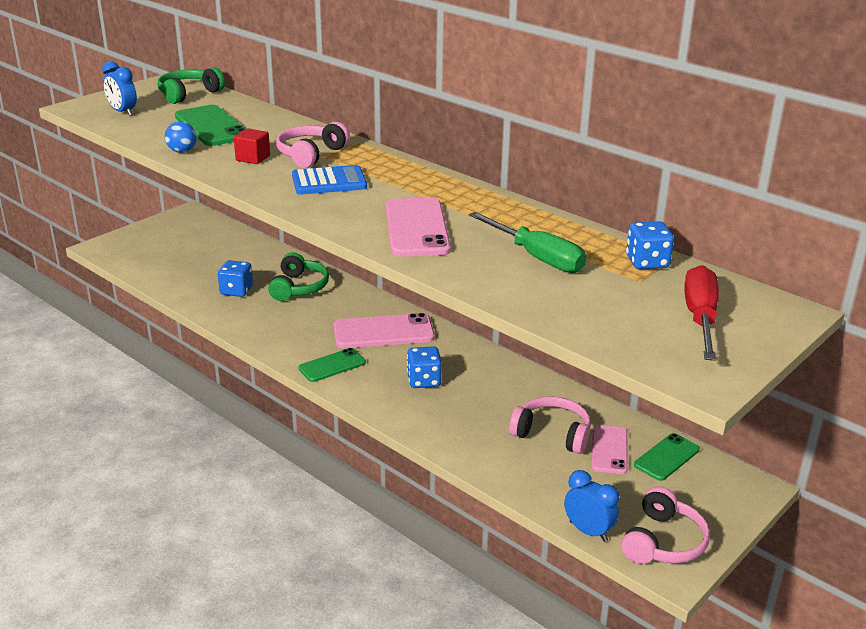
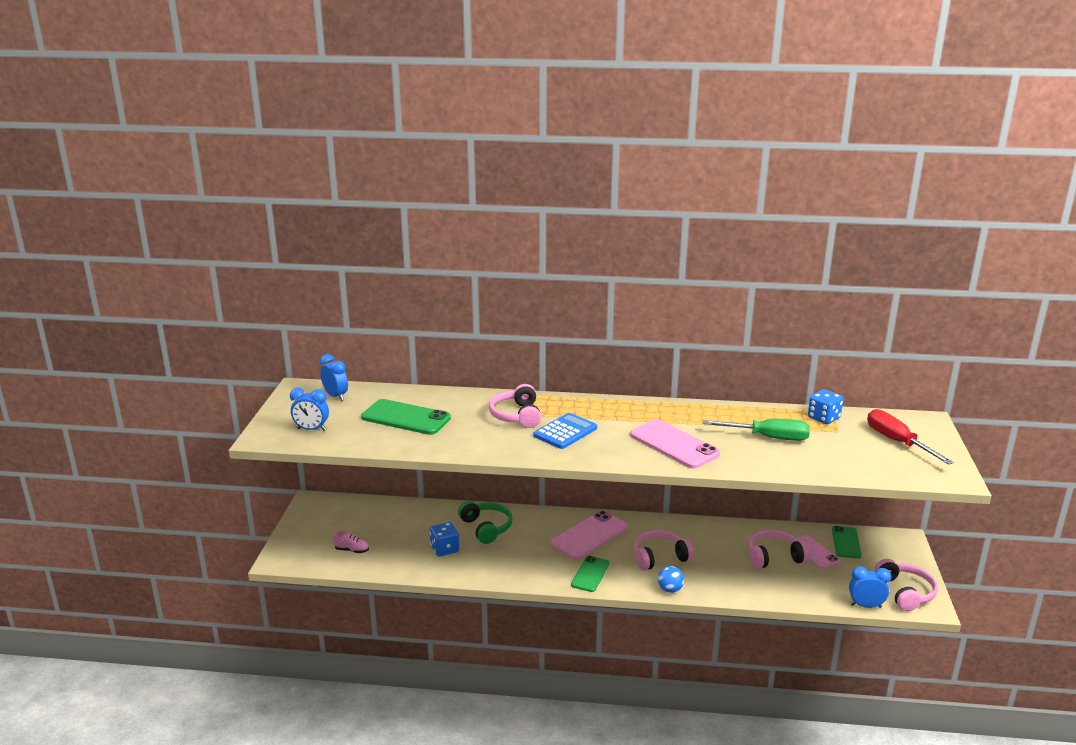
camera: 35 degrees left, 5 degrees down
green headphones [157,67,225,104] -> blue clock [320,354,348,401]
blue ball [165,121,196,153] -> blue ball moved to [658,566,684,593]
red cube [234,128,270,164] -> none
blue dice [407,346,442,388] -> pink headphones [634,530,694,571]
none -> pink shoe [333,531,369,553]

